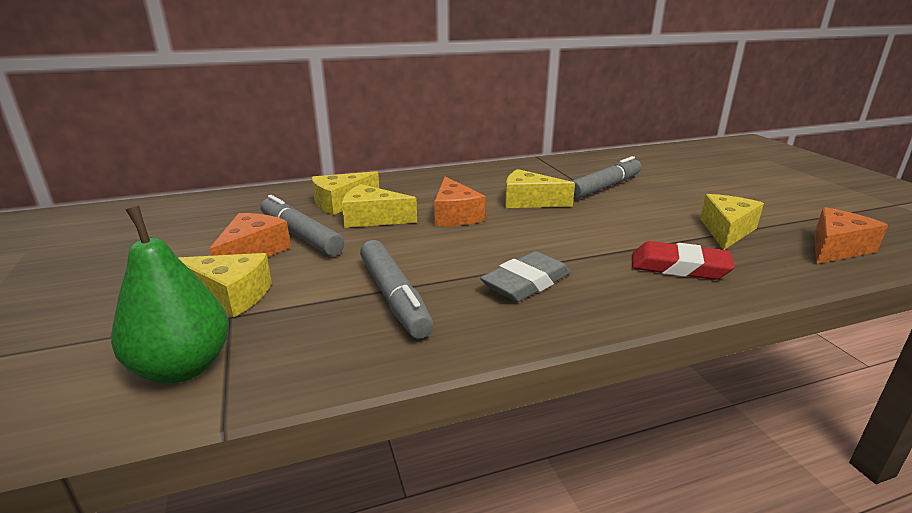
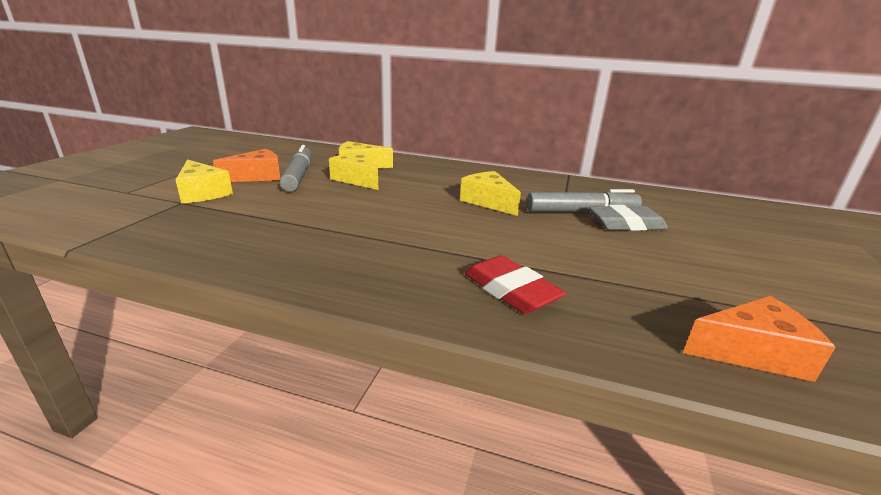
camera: 35 degrees right, 0 degrees up
green pear [111,206,229,383] -> none
grey marker [360,240,434,339] -> none
orange cheese [434,176,486,226] -> none
grey eraser [480,251,570,302] -> grey eraser moved to [589,205,668,231]
yellow cheese [700,194,764,250] -> none

